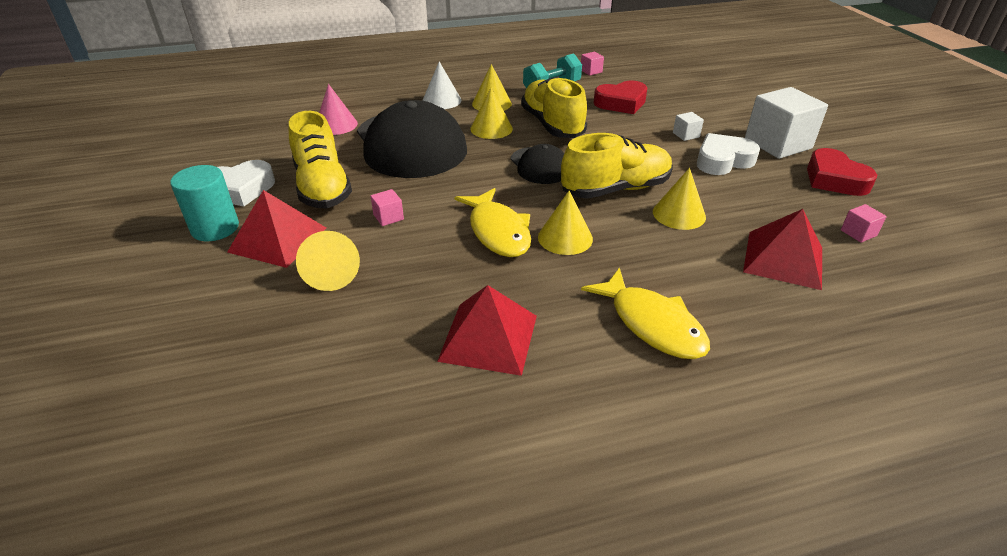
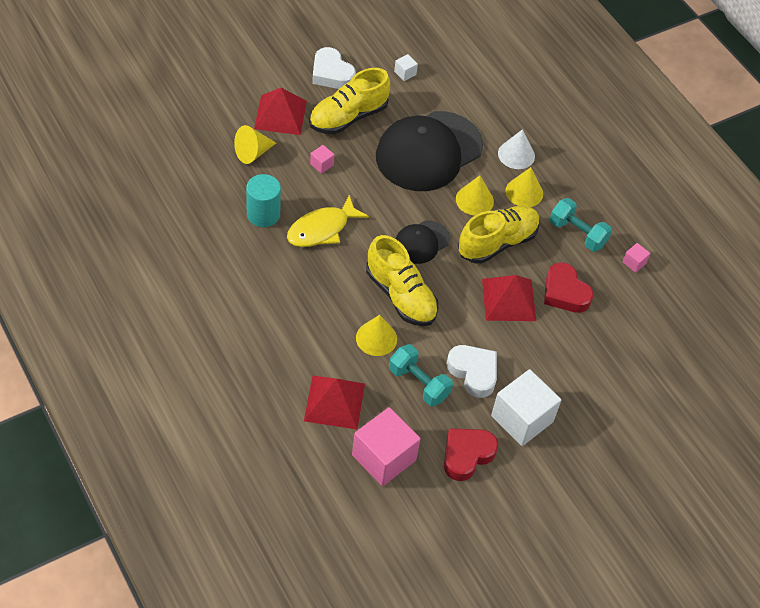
camera: 70 degrees right, 15 degrees up
turquoise cylinder [170,165,239,241] -> turquoise cylinder moved to [246,174,281,227]
pink cone [319,84,358,135] -> none
red pyramid [437,285,537,376] -> red pyramid moved to [482,275,536,321]
yellow cone [538,190,593,255] -> none
yellow fish [581,268,710,359] -> none
white cube [673,112,704,141] -> white cube moved to [394,54,418,81]
pink cube [841,204,887,243] -> pink cube [352,407,421,486], size x2.36
none -> turquoise dumbbell [389,344,453,406]

